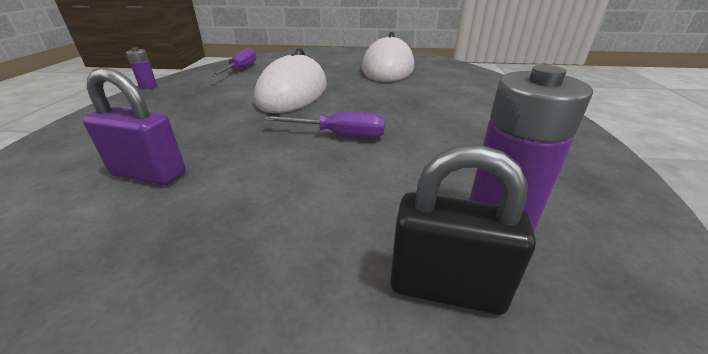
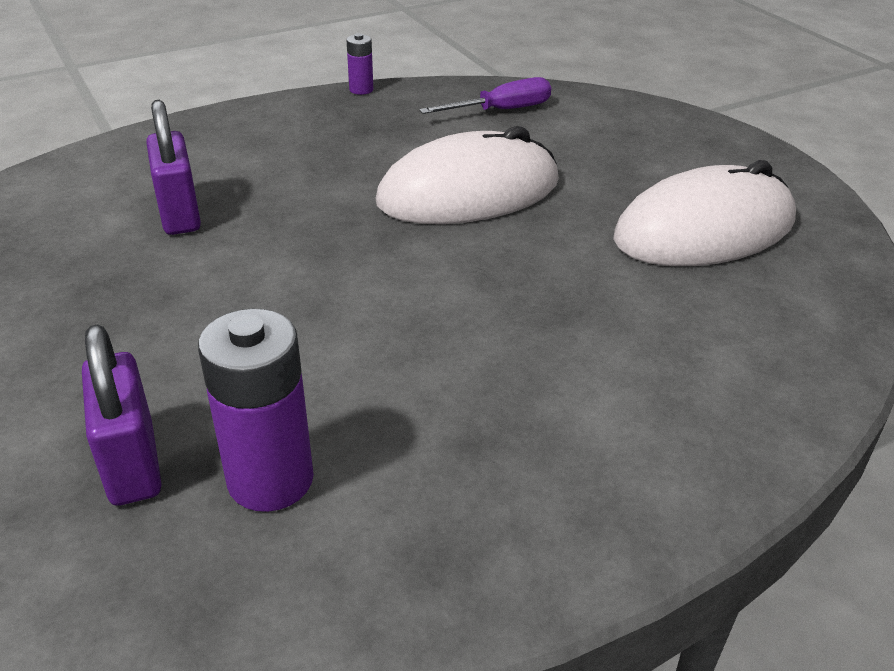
camera: 55 degrees right, 5 degrees up
purple screwdriver [264,112,385,138] -> none
black padlock [390,145,536,315] -> purple padlock [82,324,162,506]

